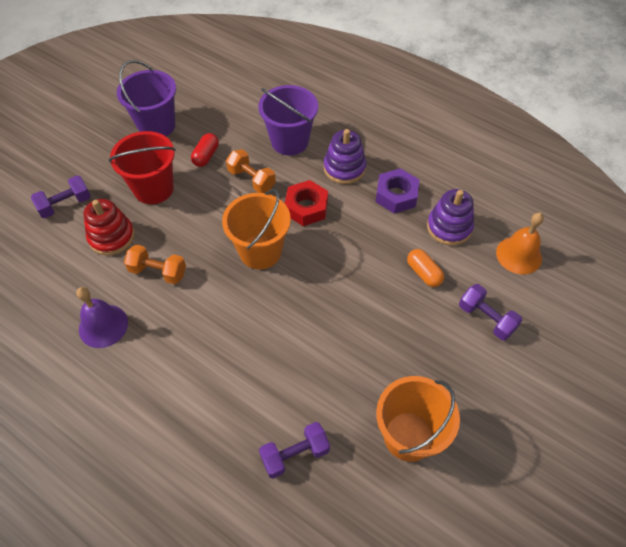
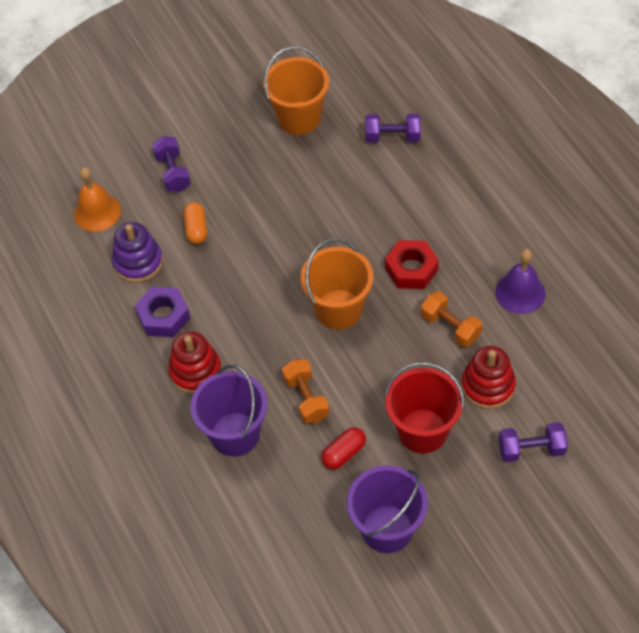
camera: 150 degrees left, 0 degrees up
red nut [285,180,328,226] -> red nut moved to [385,240,439,289]
purple stacking toy [324,129,366,184] -> red stacking toy [168,331,222,394]

